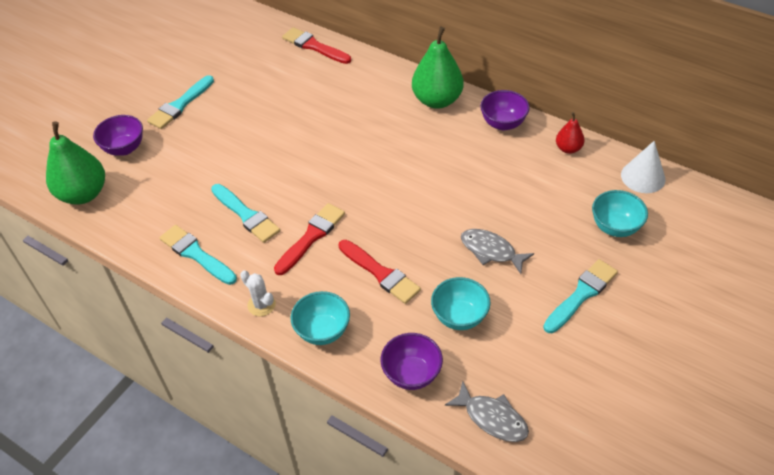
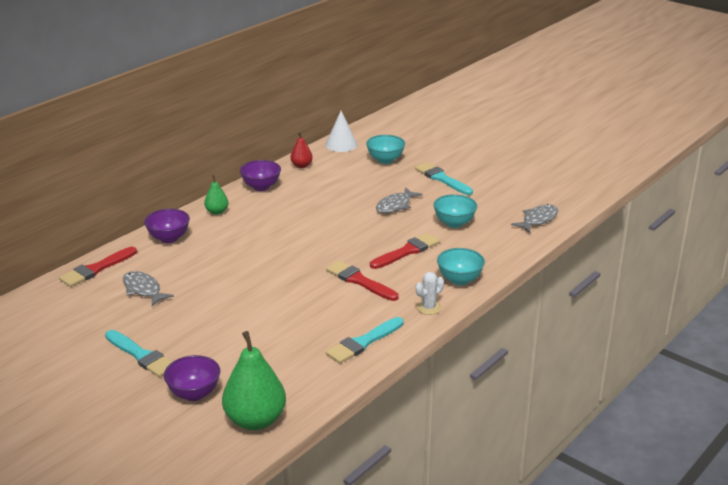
camera: 85 degrees left, 20 degrees down
turquoise brush [211,184,280,243] -> none
purple bowl [381,333,443,390] -> purple bowl moved to [144,209,190,243]
green pear [412,27,464,109] -> green pear [204,175,229,215], size x0.51
none -> grey fish [123,271,174,306]

